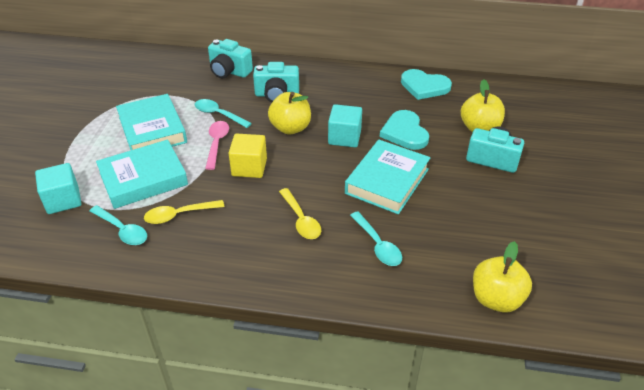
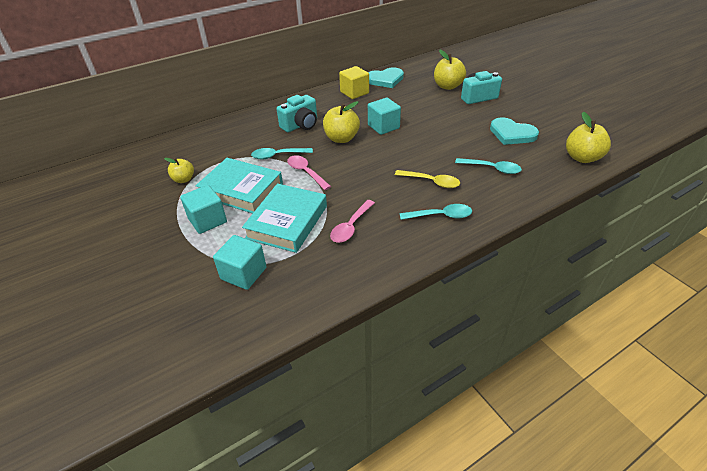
camera: 40 degrees left, 0 degrees up
turquoise spoon [90,205,147,245] -> turquoise spoon moved to [400,204,472,220]
yellow spoon [144,200,224,224] -> pink spoon [330,200,375,243]
turquoise camera [208,39,253,78] -> none
yellow cube [229,134,267,178] -> yellow cube moved to [339,66,369,99]
turquoise book [345,140,431,214] -> none
turquoise heart [380,110,429,150] -> turquoise heart moved to [490,117,539,145]
none -> yellow apple [164,158,194,183]
none -> turquoise cube [180,185,227,234]

